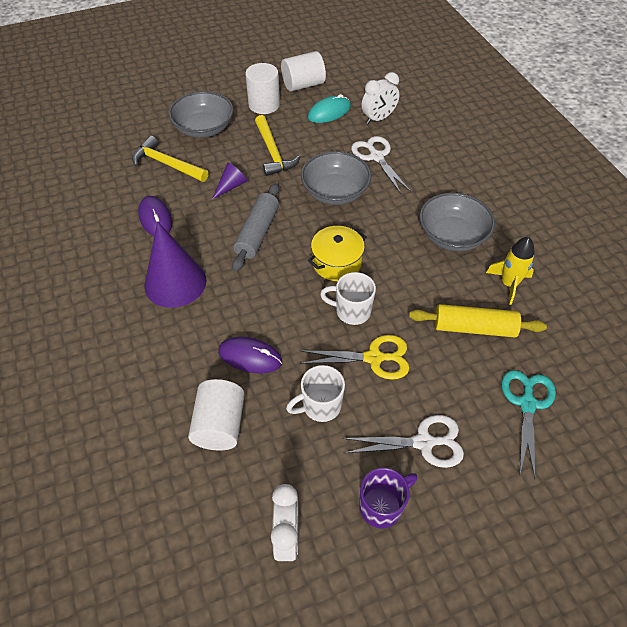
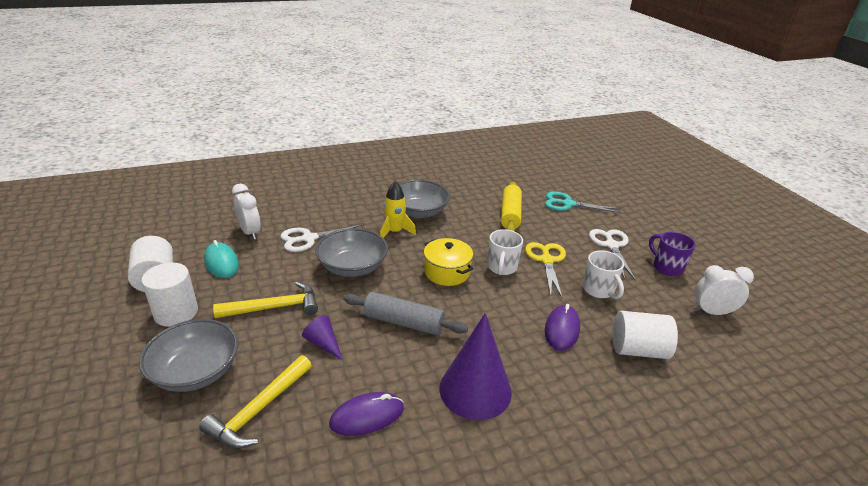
camera: 90 degrees left, 20 degrees down
yellow rocket [486,237,535,305] -> yellow rocket moved to [380,181,416,238]

